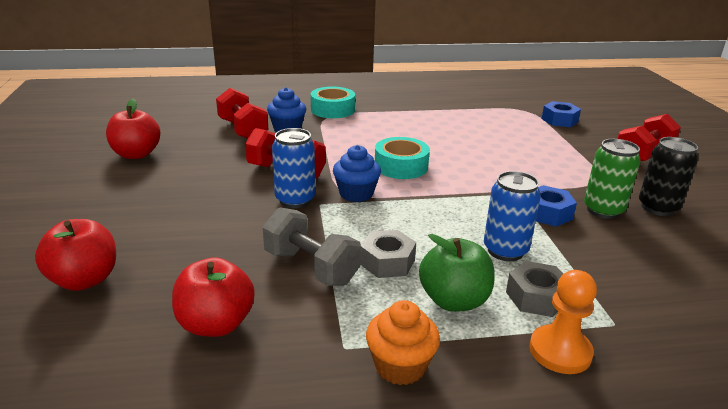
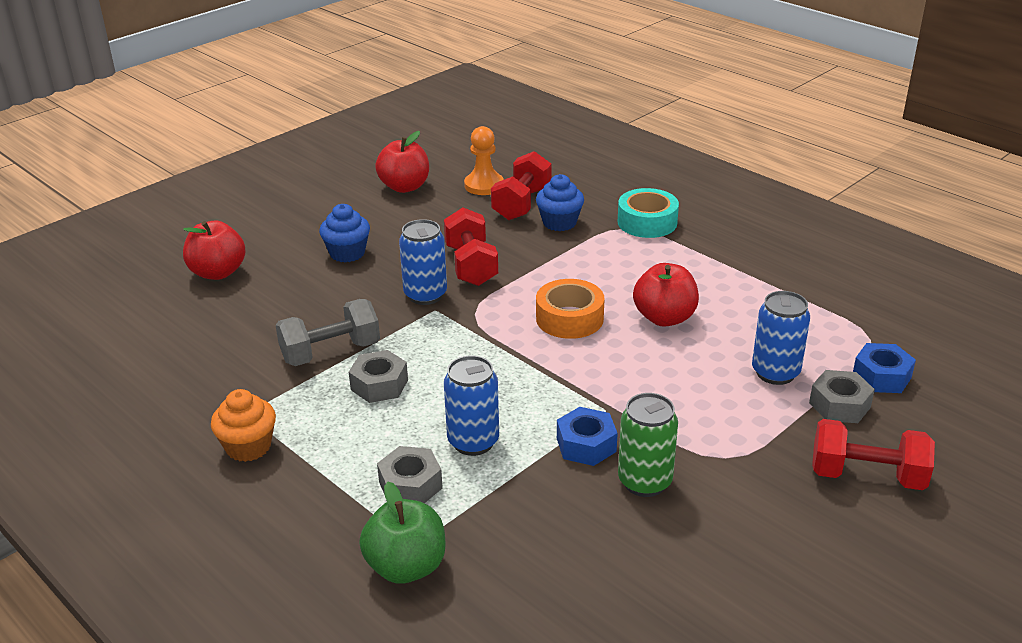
camera: 55 degrees right, 5 degrees up
red apple [172,257,255,337] -> red apple moved to [633,263,699,327]
grey dumbbell [263,207,361,286] -> grey dumbbell turned 60 degrees clockwise [276,299,380,366]
blue cupcake [333,145,381,202] -> blue cupcake moved to [319,204,370,262]
turquoise tape [375,137,430,179] -> orange tape [536,279,604,339]
green apple [419,234,494,312] -> green apple moved to [359,482,445,584]
orange pawn [529,270,597,374] -> orange pawn moved to [464,126,504,195]
black can [639,137,698,216] -> none
none -> blue can [752,291,810,385]
none -> grey nut [809,370,875,423]

